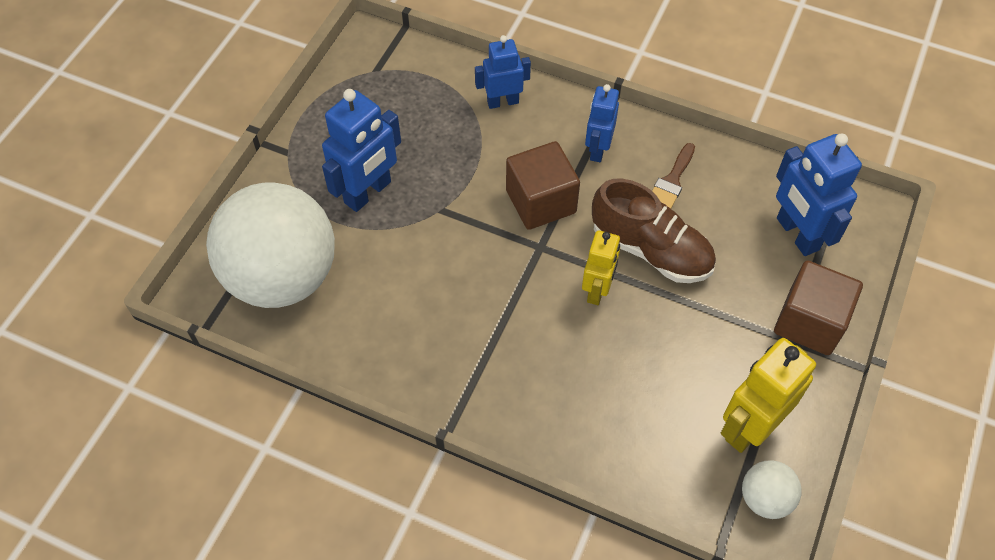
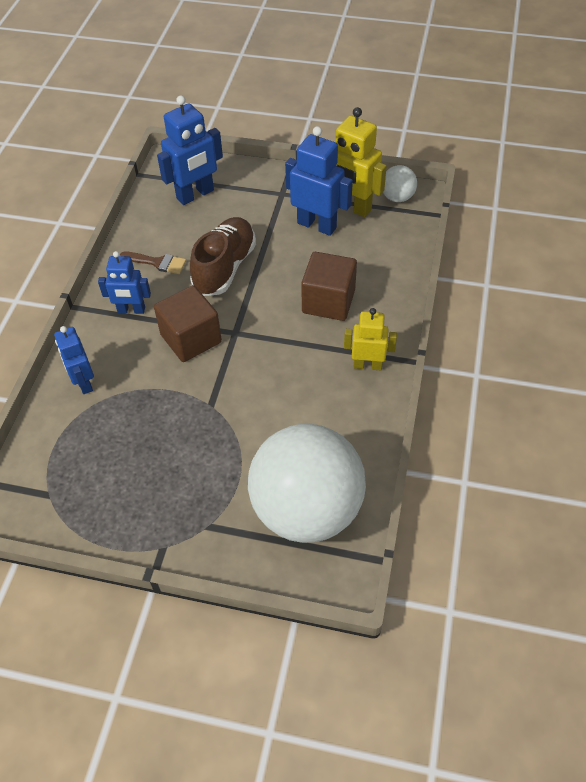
camera: 100 degrees left, 5 degrees down
blue robot [322,89,401,212] -> blue robot moved to [285,126,353,236]
yellow robot [582,230,620,305] -> yellow robot moved to [344,308,397,370]
brown cube [774,260,863,355] -> brown cube moved to [301,252,357,321]

